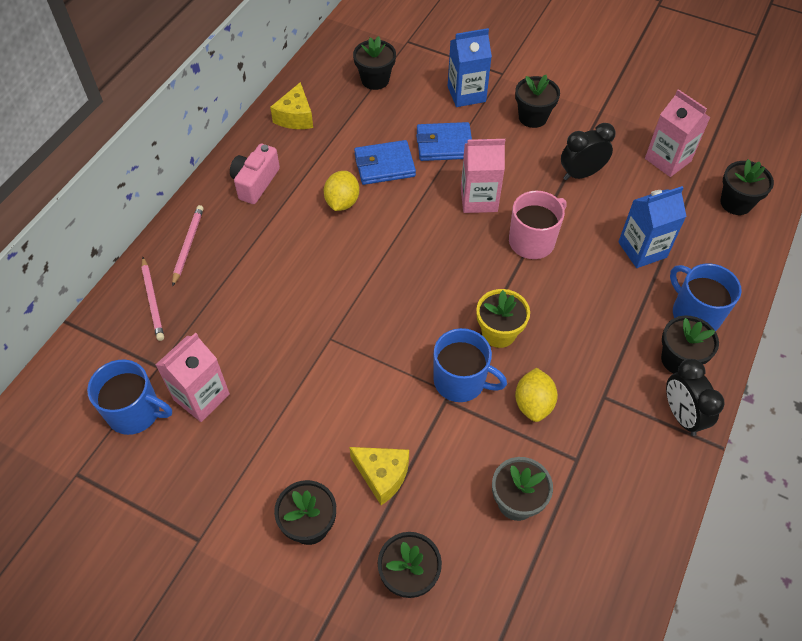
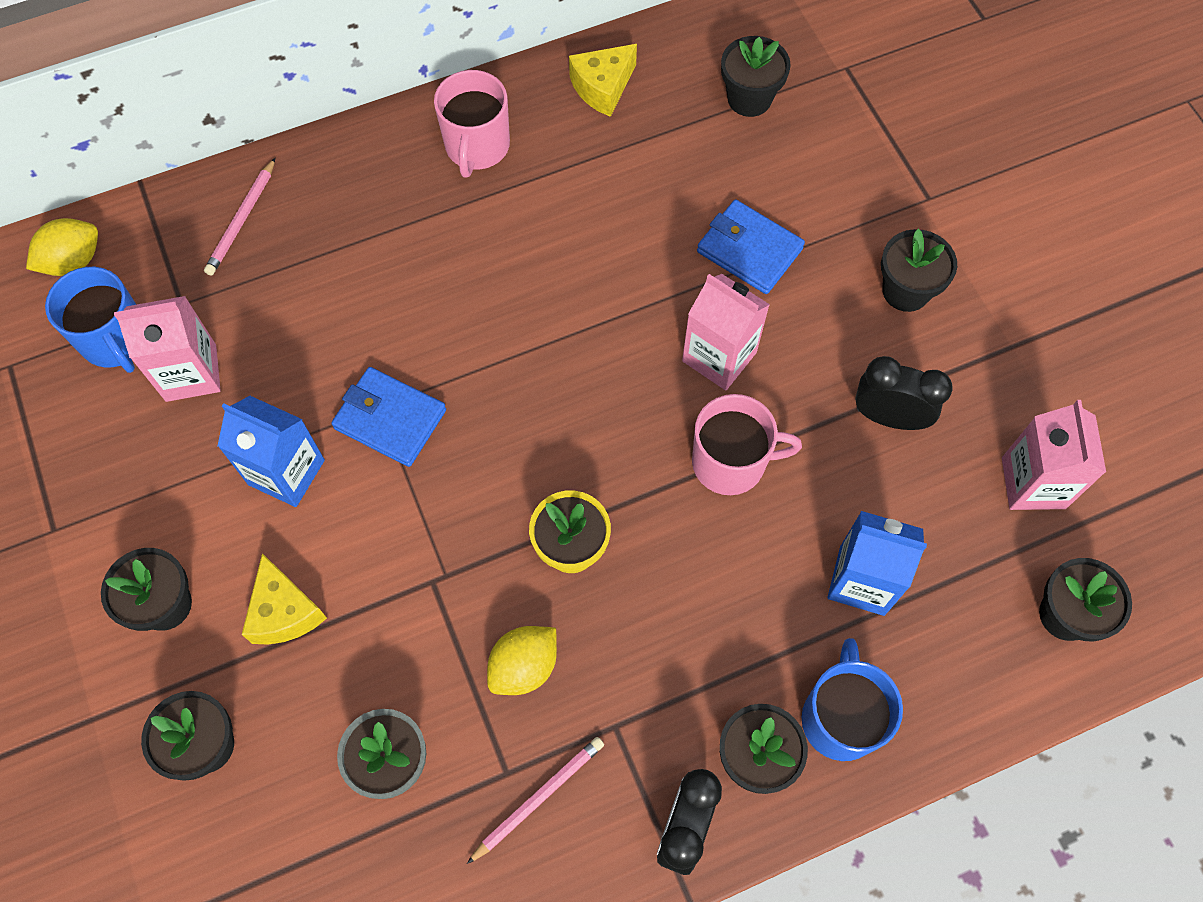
camera: 40 degrees right, 10 degrees up
pink pencil [172,205,204,287] -> pink pencil moved to [467,737,604,864]
pink camera [230,143,280,204] -> pink mug [434,70,510,178]
yellow lemon [324,171,359,211] -> yellow lemon moved to [26,218,98,276]
blue wallet [354,140,416,185] -> blue wallet moved to [331,367,446,467]
blue mug [434,328,507,402] -> none
blue carton [448,28,492,107] -> blue carton moved to [217,396,325,507]

